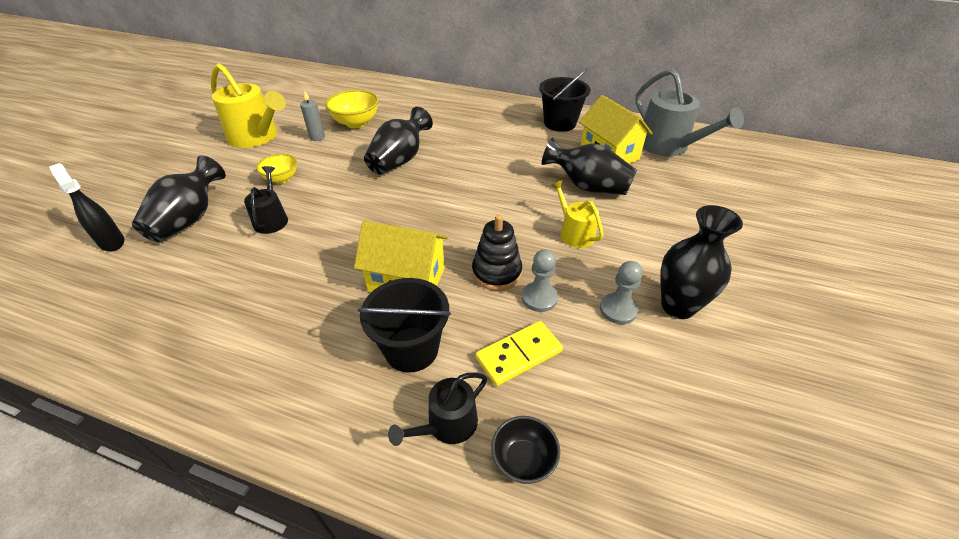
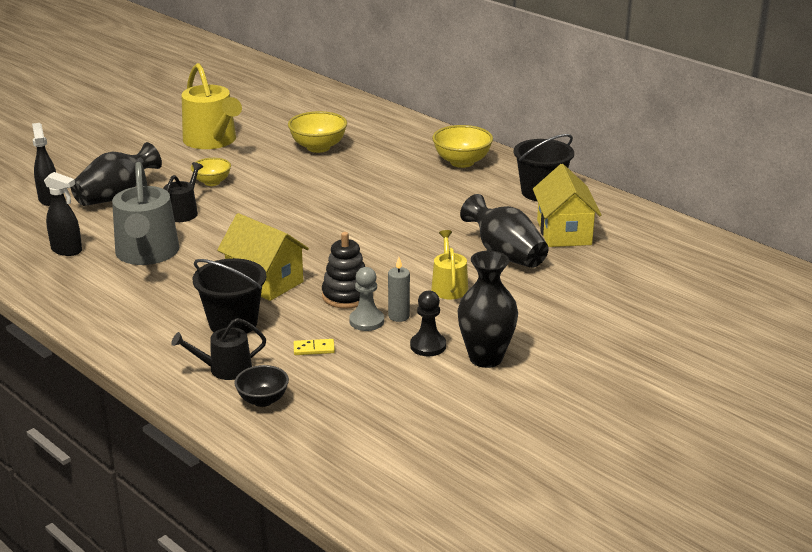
camera: 25 degrees right, 15 degrees down
grey candle [300,91,325,141] -> grey candle moved to [388,257,410,322]
black vase [364,107,433,174] -> none
yellow domino [476,321,563,386] -> yellow domino [294,339,335,355], size x0.56
grey pawn [600,261,643,324] -> black pawn [410,291,446,356]
grey watering can [635,69,744,156] -> grey watering can moved to [112,162,179,265]
none -> black spray bottle [44,172,82,256]
none -> yellow bowl [432,125,493,168]

